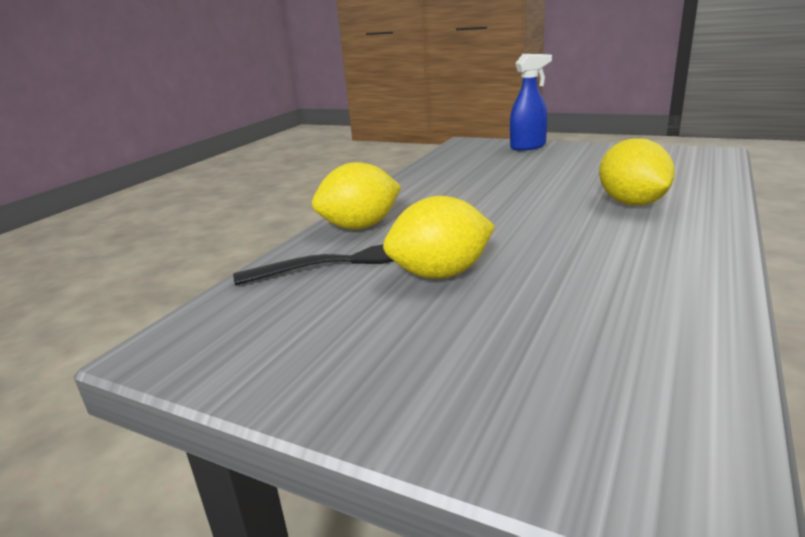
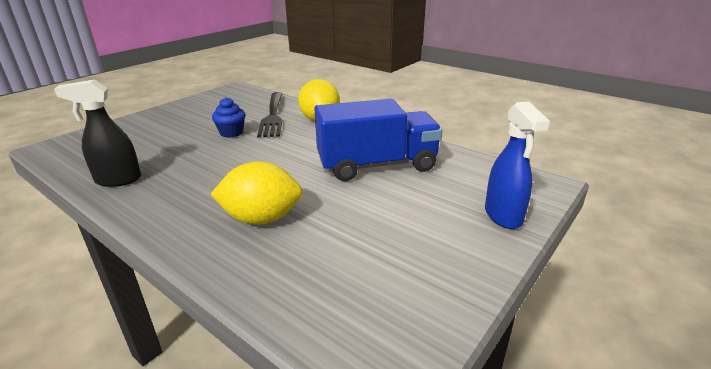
camera: 100 degrees right, 5 degrees up
yellow lemon [383,196,495,279] -> blue cupcake [212,97,245,138]
none -> black spray bottle [54,79,141,187]
none -> blue truck [314,99,442,181]

